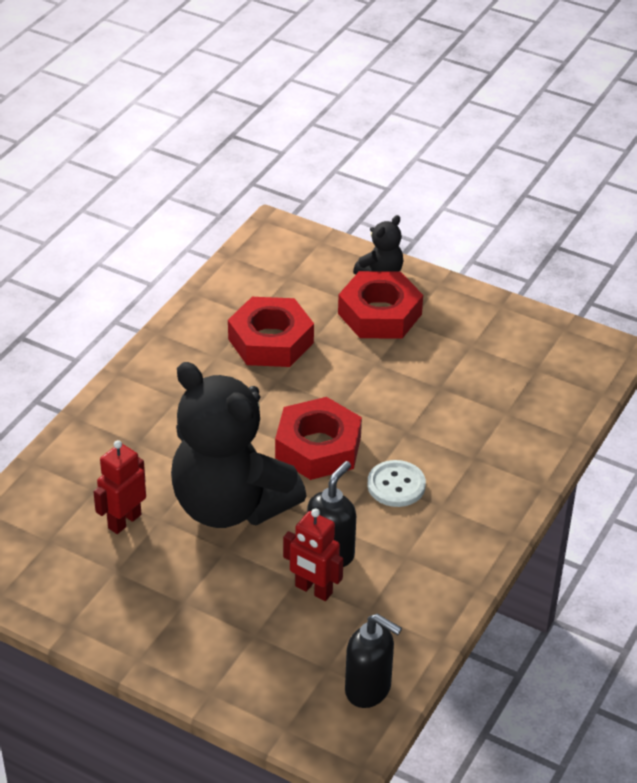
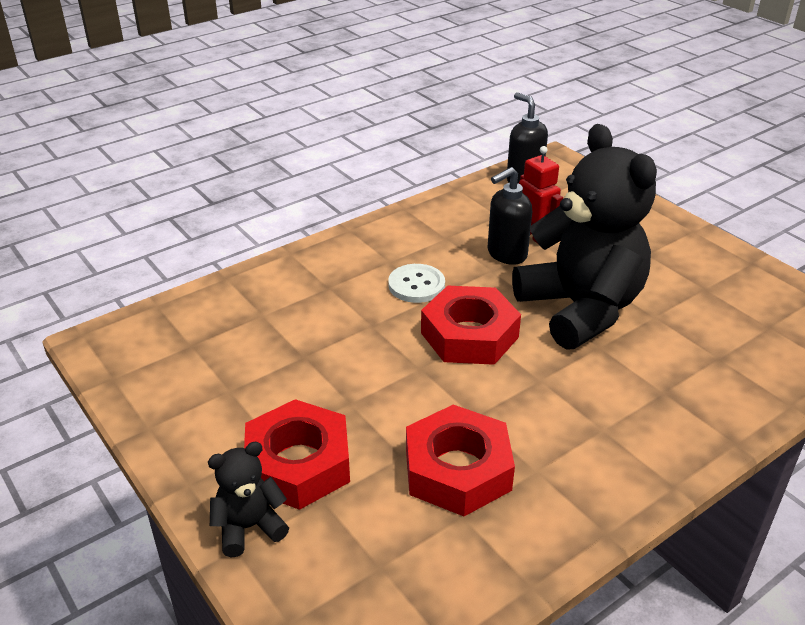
camera: 155 degrees left, 5 degrees down
red robot [93,440,146,534] -> none

